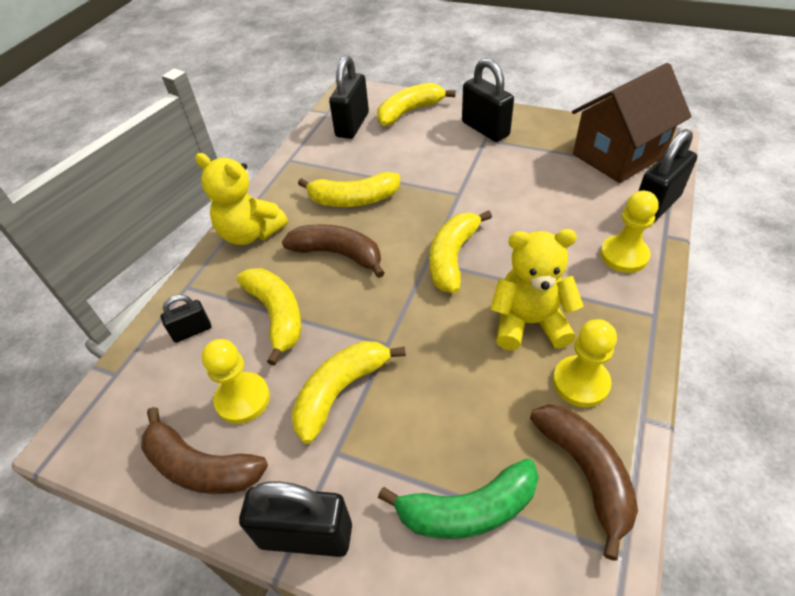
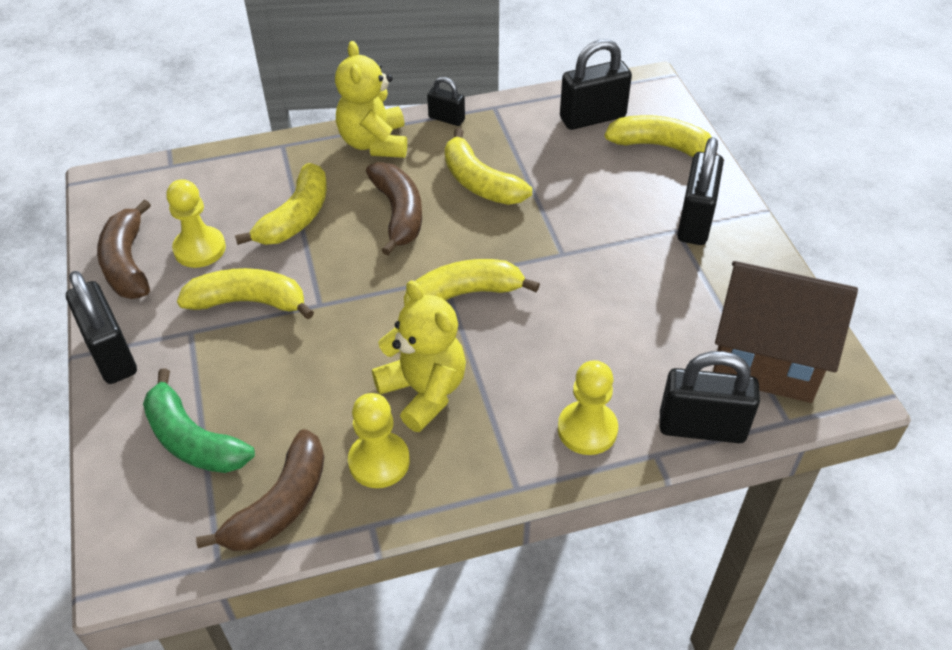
camera: 50 degrees right, 0 degrees up
black padlock [161,295,211,343] -> black padlock moved to [427,77,465,126]

